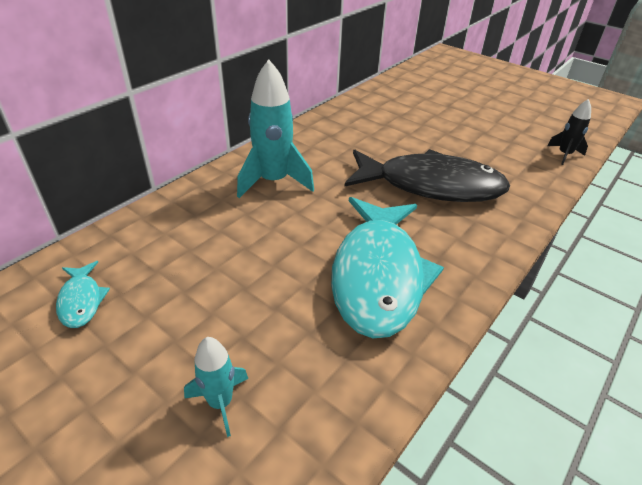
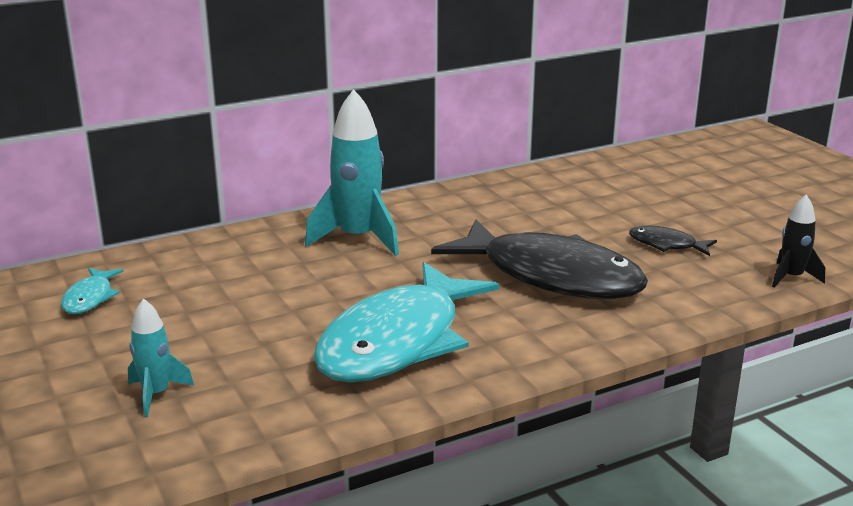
camera: 25 degrees right, 15 degrees down
none -> black fish [629,226,717,256]

